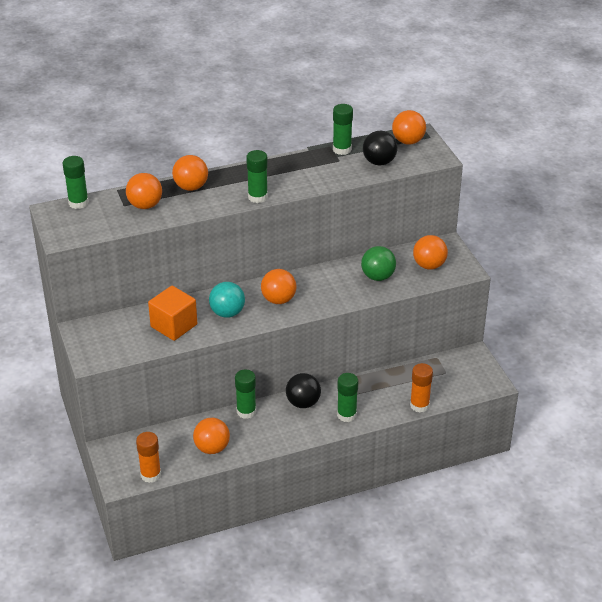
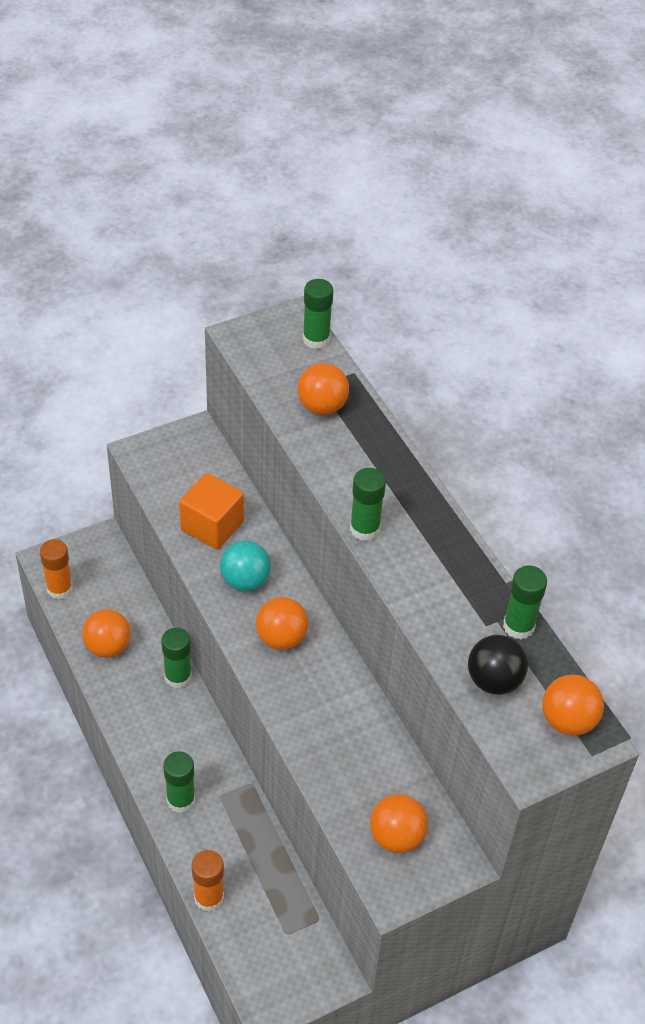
camera: 80 degrees right, 10 degrees up
orange ball [172,155,208,191] -> none
black ball [286,373,321,408] -> none
green ball [361,246,396,281] -> none

